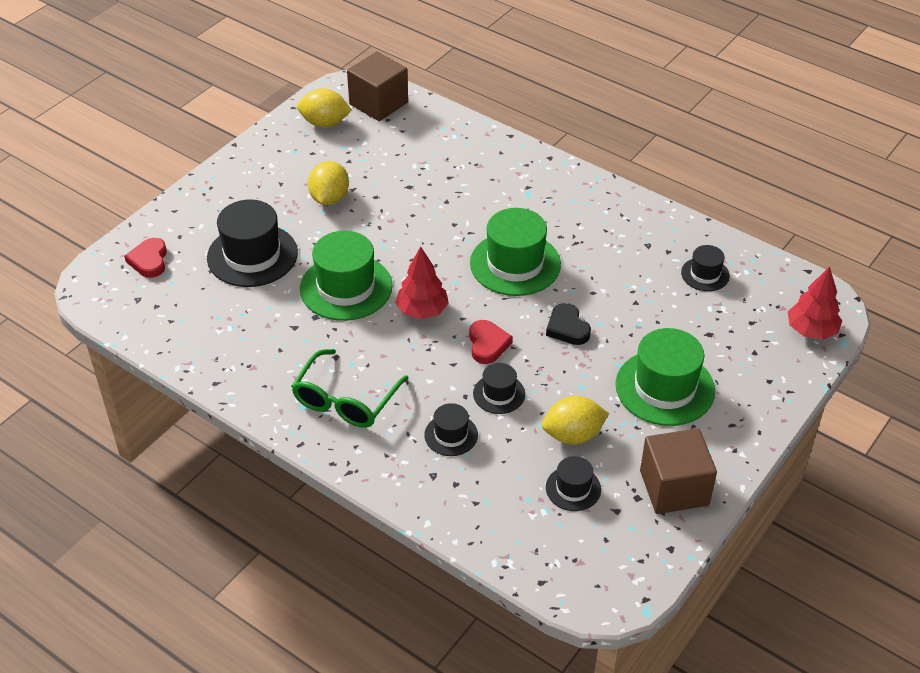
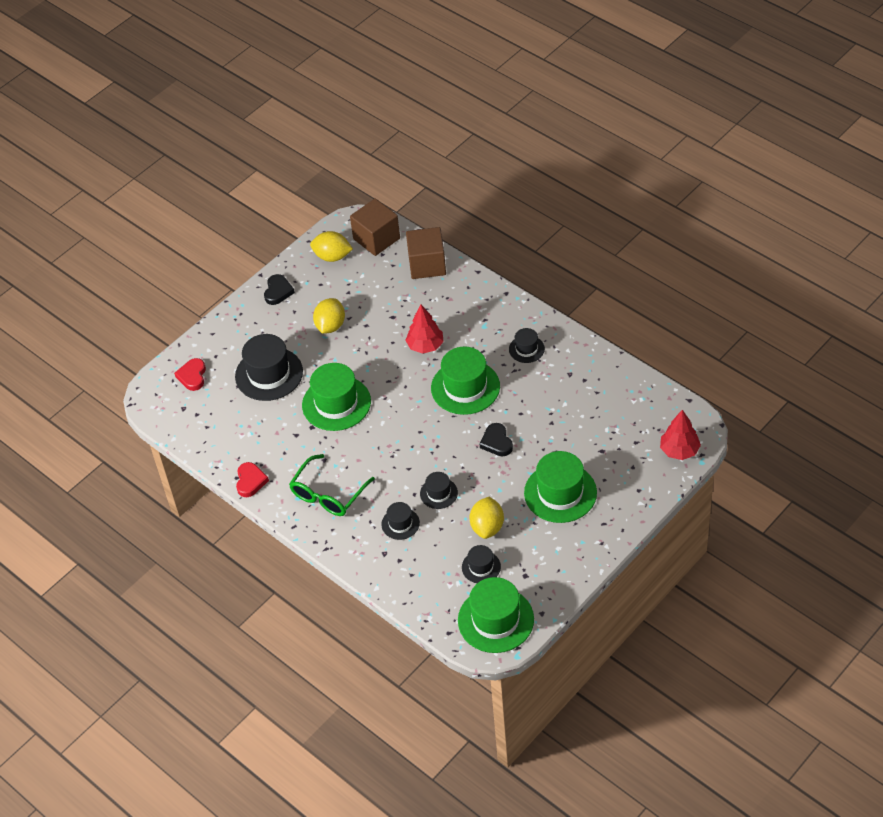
camera: 10 degrees right, 5 degrees up
red tree [395,246,449,319] -> red tree moved to [405,305,444,354]
red heart [469,320,513,364] -> red heart moved to [236,462,269,497]
yellow lemon [542,396,609,444] -> yellow lemon turned 75 degrees counterclockwise [470,497,504,539]
brown cube [640,428,717,514] -> brown cube moved to [406,227,446,279]
black hat [681,245,730,291] -> black hat moved to [509,328,545,363]
none -> black heart [264,274,295,305]
none -> green hat [458,577,534,653]

